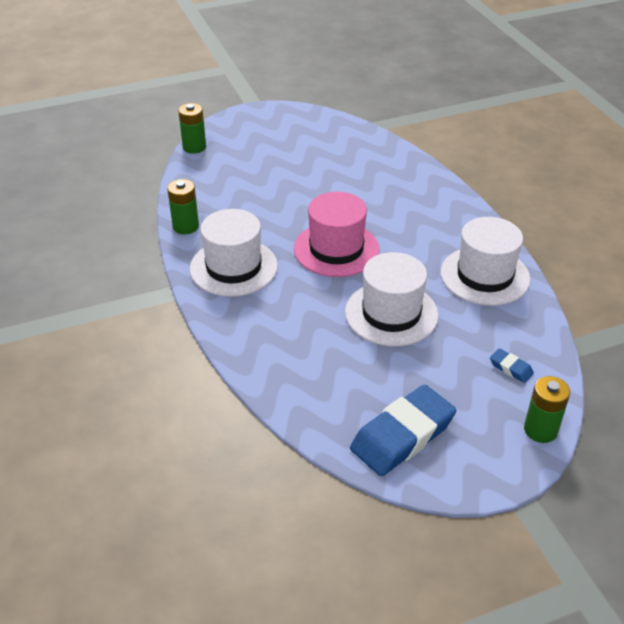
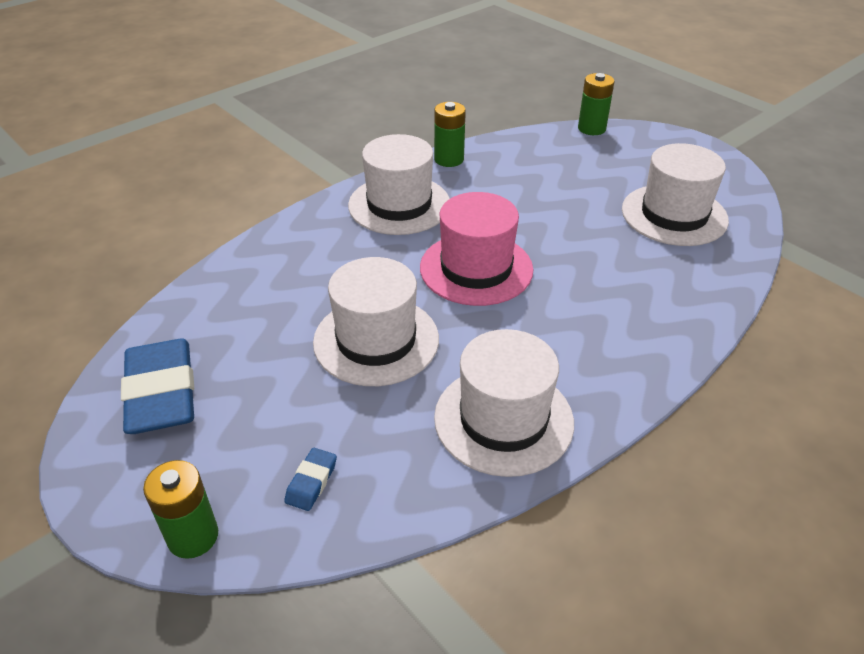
camera: 70 degrees right, 0 degrees up
blue eraser [350,385,456,476] -> blue eraser turned 45 degrees clockwise [121,339,194,434]
none -> white hat [622,143,729,246]

